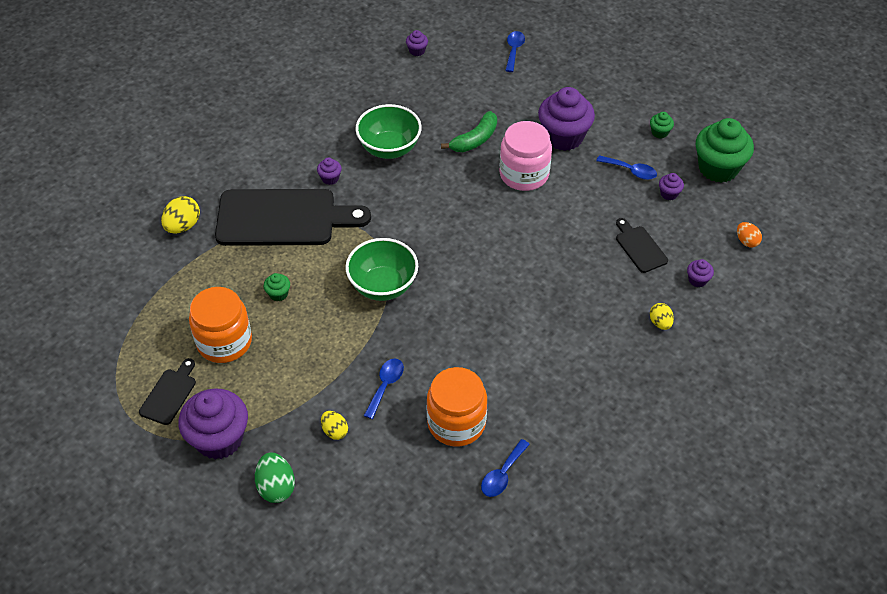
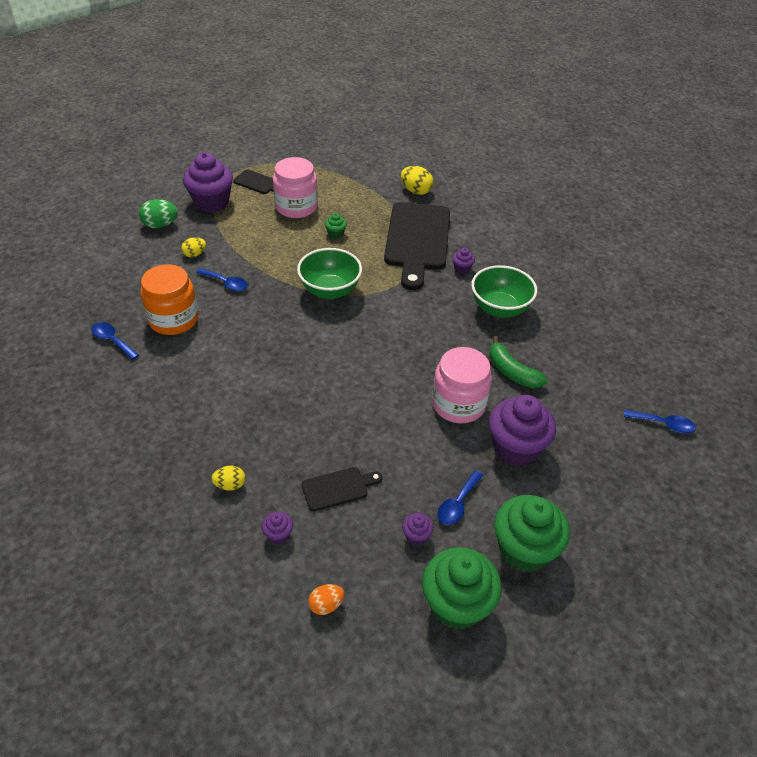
camera: 95 degrees right, 5 degrees down
orange jar [189,287,252,363] -> pink jar [273,157,318,218]
purple cupcake [406,30,428,56] -> none
green cupcake [650,112,674,139] -> green cupcake [494,495,570,572], size x2.32

